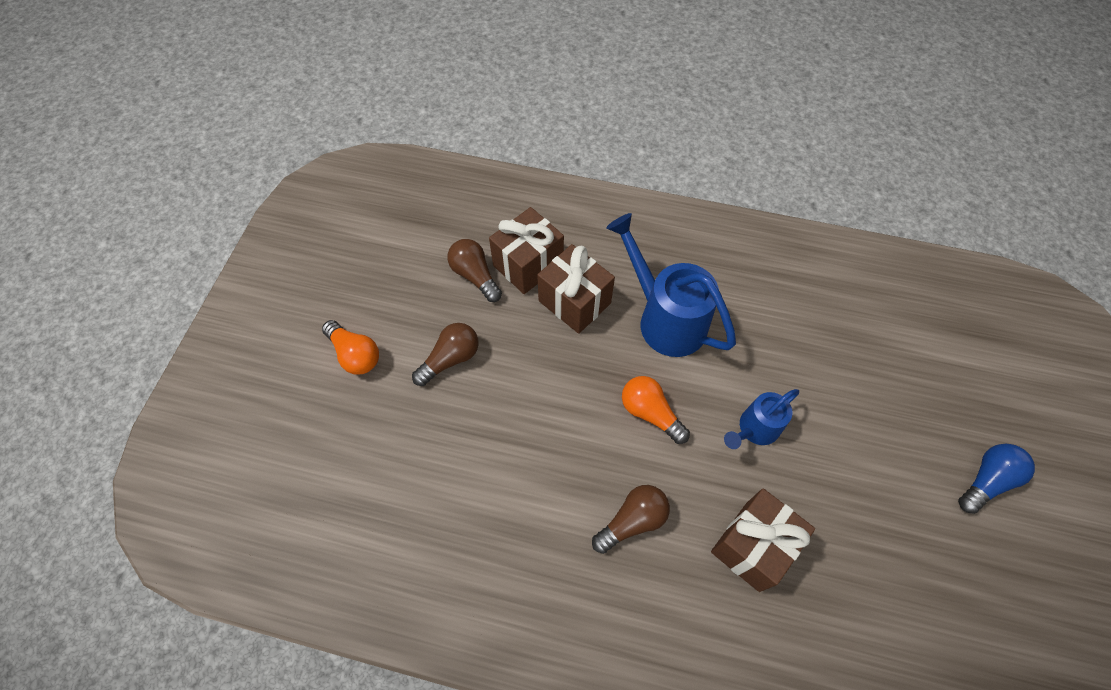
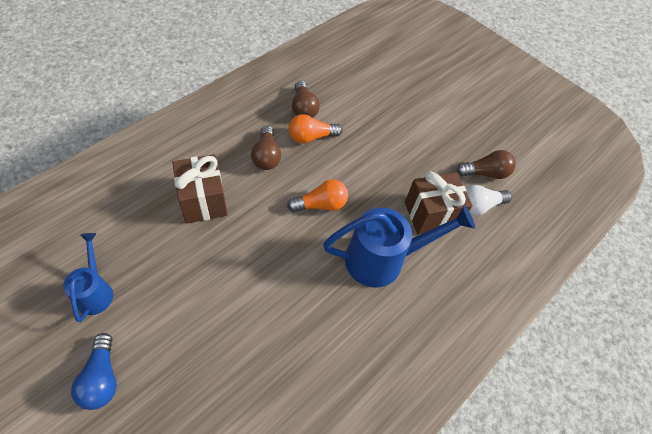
camera: 115 degrees right, 5 degrees down
orange light bulb [322,320,379,375] -> orange light bulb moved to [288,114,342,144]
brown light bulb [412,323,479,386] -> brown light bulb moved to [292,80,320,118]
brown gift [489,207,564,294] -> white light bulb [466,185,512,216]
blue watering can [724,389,799,449] -> blue watering can moved to [63,233,113,322]

